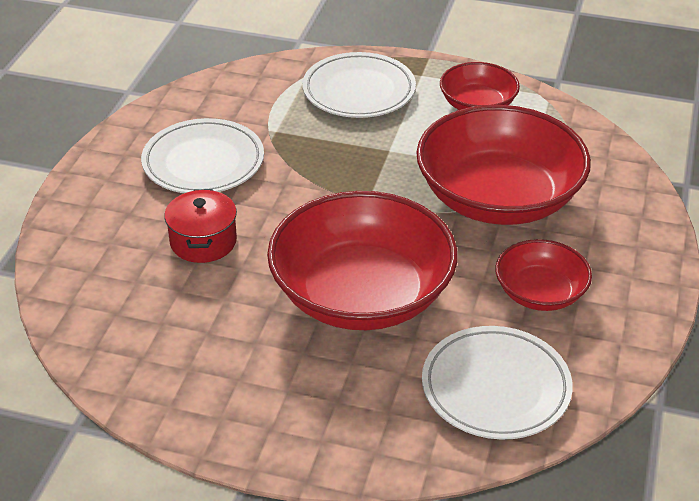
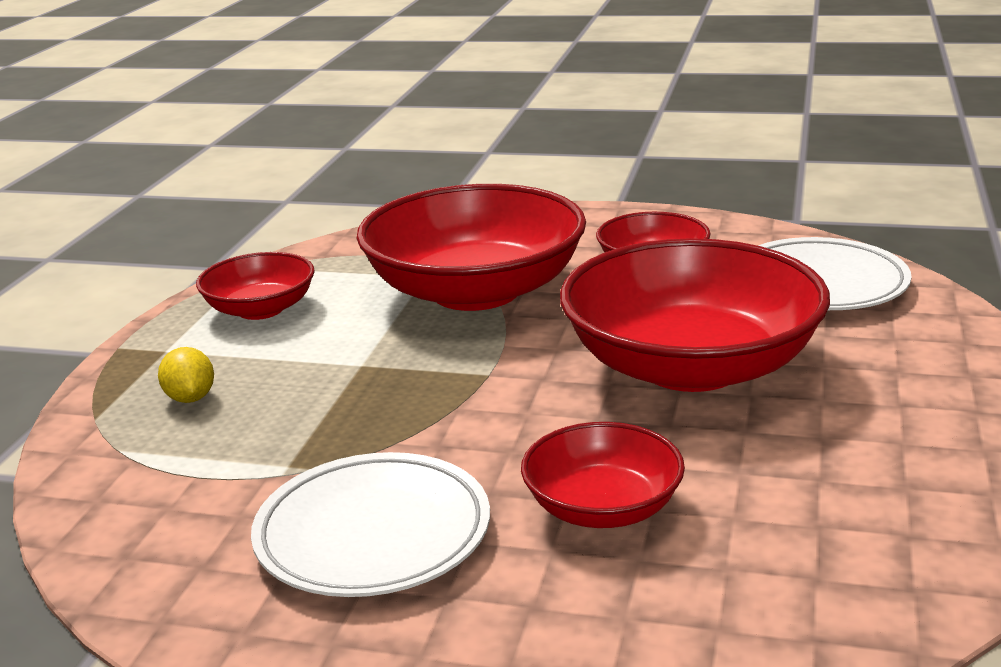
camera: 90 degrees left, 15 degrees down
red pot [164,189,237,263] -> red bowl [521,422,685,528]
white plate [302,52,416,118] -> yellow lemon [158,347,214,403]

